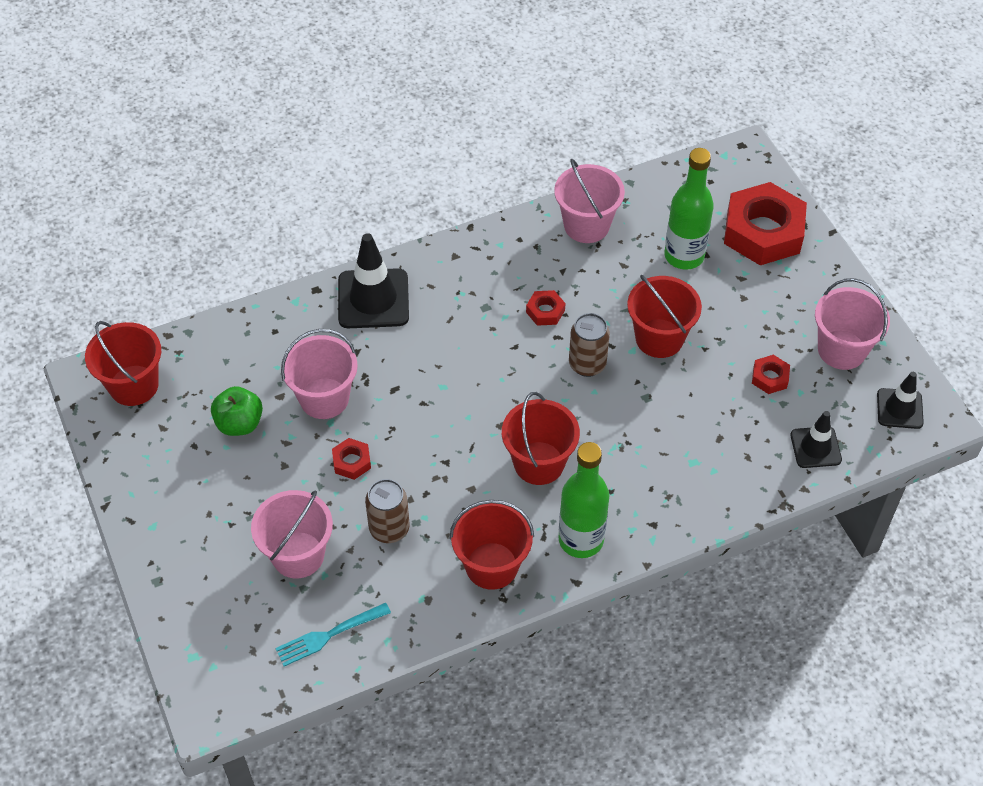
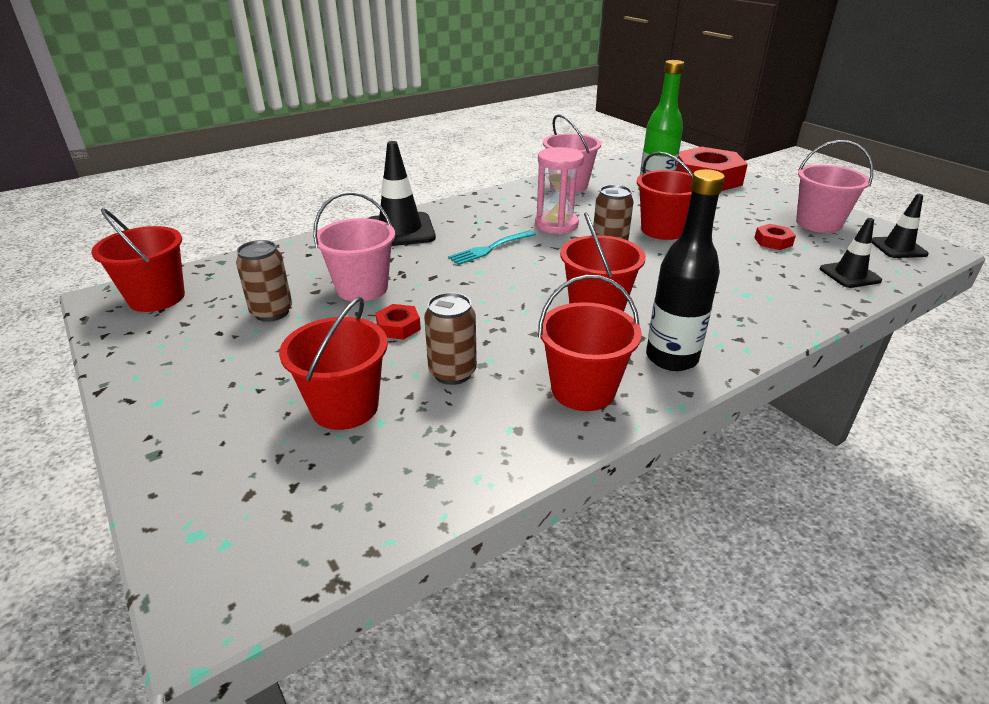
camera: 10 degrees left, 20 degrees down
green apple [211,386,263,436] -> brown can [236,240,292,322]
pink bucket [251,490,333,579] -> red bucket [279,297,388,430]
turquoise fork [275,603,391,666] -> turquoise fork moved to [448,230,536,265]
red nut [526,290,566,326] -> pink hourglass [535,147,584,234]
green bottle [558,442,609,558] -> black bottle [646,169,725,371]

